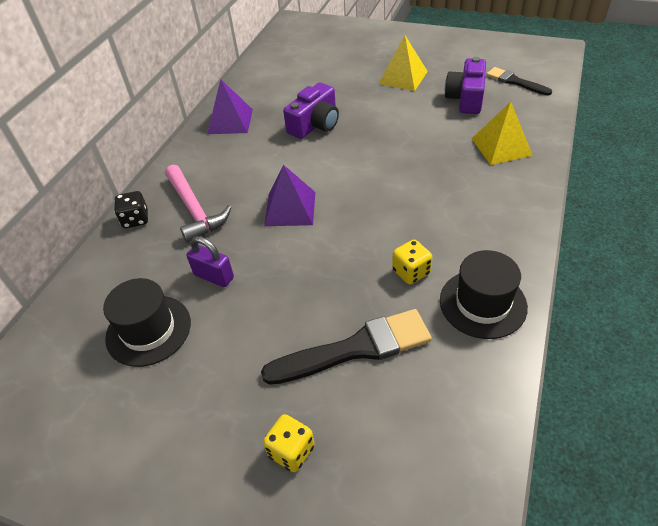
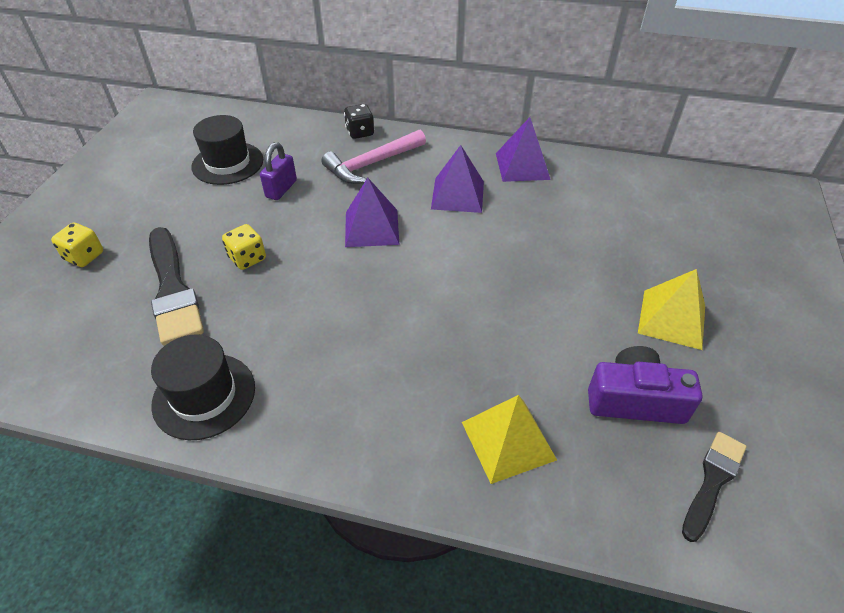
camera: 80 degrees right, 0 degrees up
purple camera [283,82,339,139] -> none
yellow dice [392,240,432,284] -> yellow dice moved to [222,224,266,270]
none -> purple pyramid [431,145,484,213]

